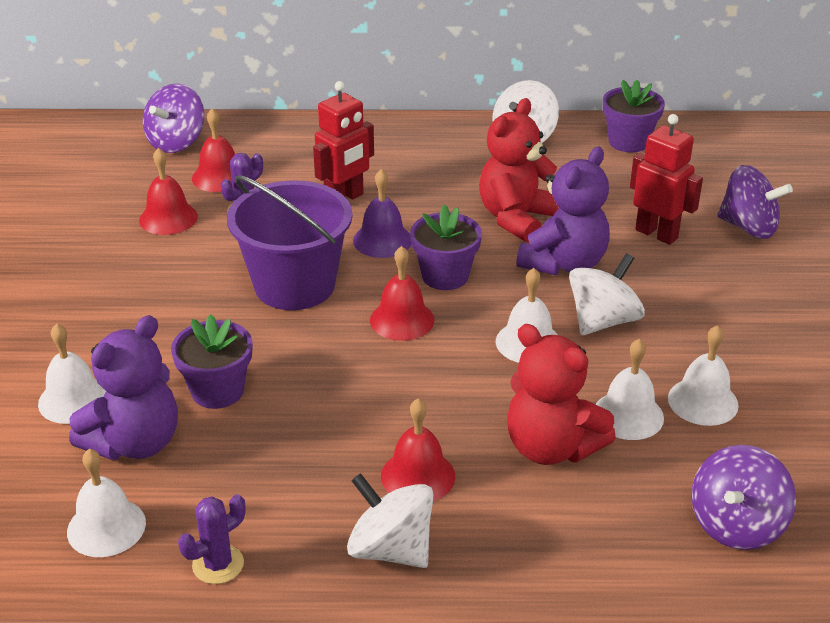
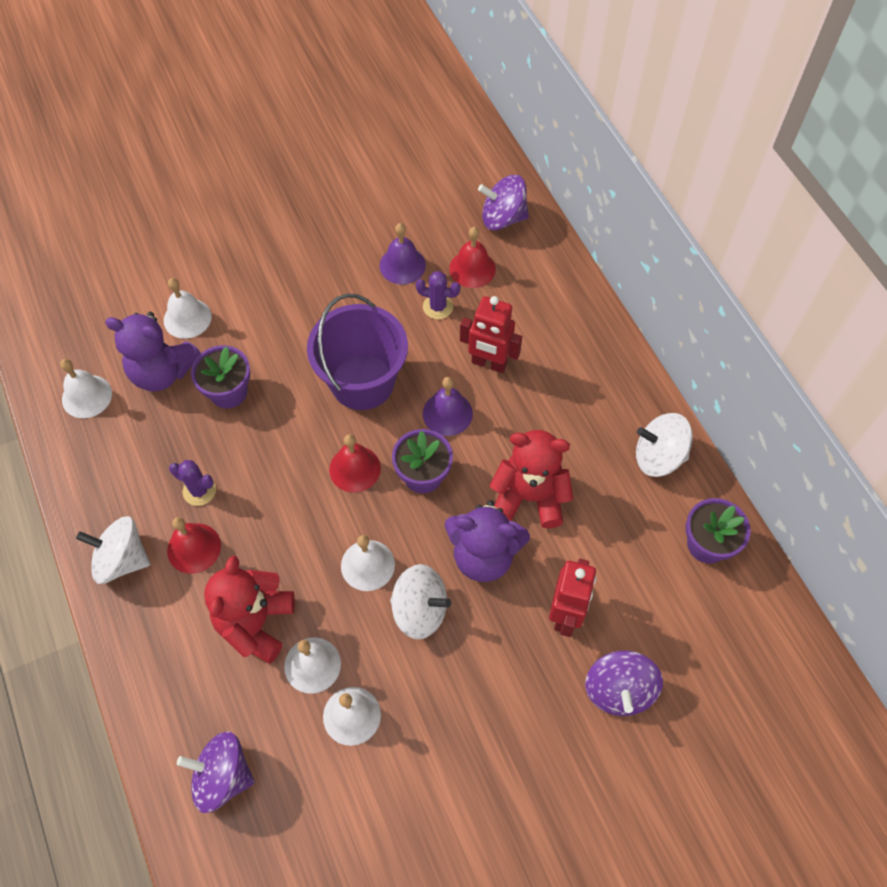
camera: 65 degrees right, 25 degrees up
red bell [139,148,198,235] -> purple bell [380,223,426,284]
purple cactus [178,494,245,584] -> purple cactus moved to [169,460,216,506]
white spinning top [347,473,434,568] -> white spinning top turned 90 degrees counterclockwise [76,516,150,584]

